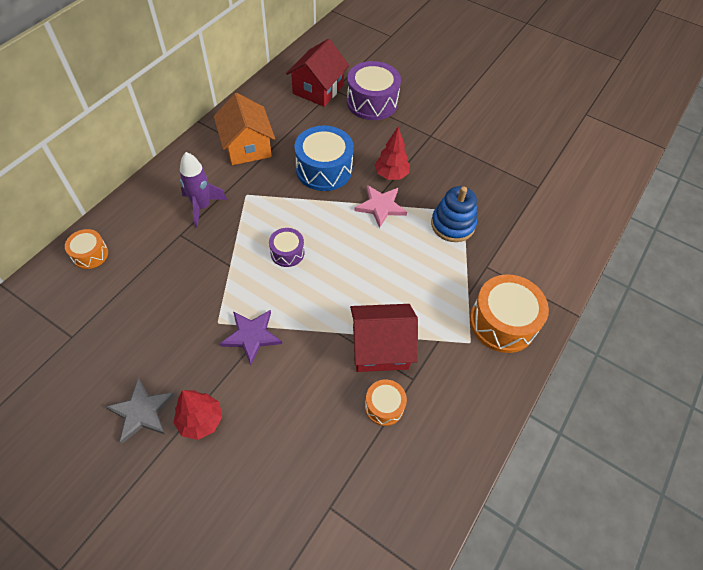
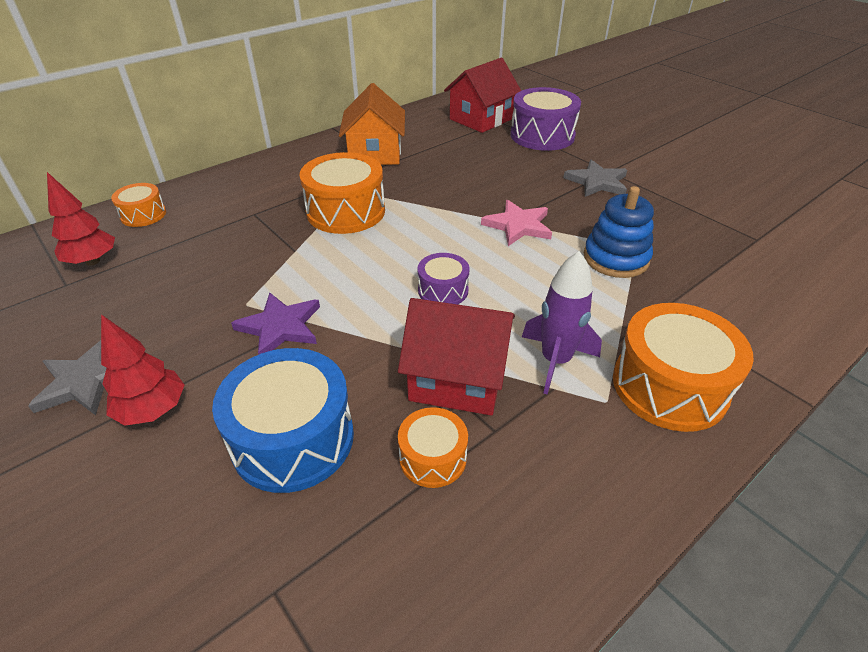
camera: 20 degrees right, 15 degrees down
purple rocket [180,152,227,227] -> purple rocket moved to [522,251,602,395]
purple drum [269,228,304,267] -> purple drum moved to [418,253,470,305]
blue drum [294,126,354,191] -> blue drum moved to [212,348,354,493]
red tree [375,127,410,180] -> red tree moved to [47,172,115,266]
none -> orange drum [300,152,385,234]
none -> grey star [564,159,627,197]

